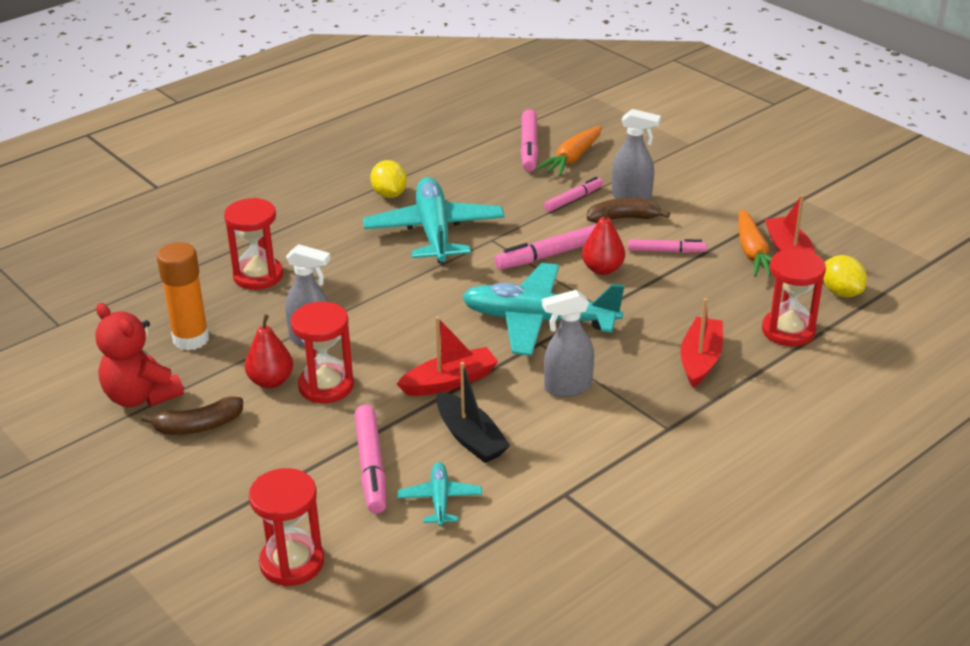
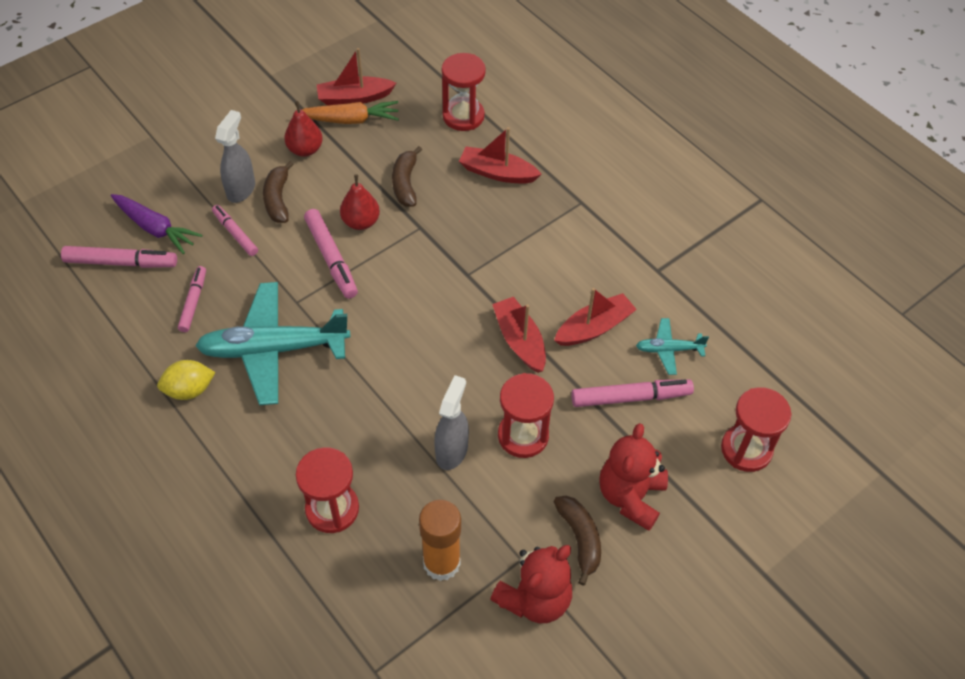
camera: 90 degrees left, 20 degrees up
red pear [245,314,293,388] -> red pear moved to [284,101,323,157]
black boat [436,362,511,463] -> red boat [554,288,637,346]
turquoise plane [462,263,625,356] -> none
orange carrot [536,126,602,176] -> purple carrot [111,194,202,254]
grey spray bottle [542,290,594,397] -> none
pink marker [628,239,707,253] -> pink marker moved to [178,266,206,332]
yellow lemon [823,255,867,297] -> none
none -> brown banana [392,146,422,207]
none -> red teddy bear [599,423,668,531]

